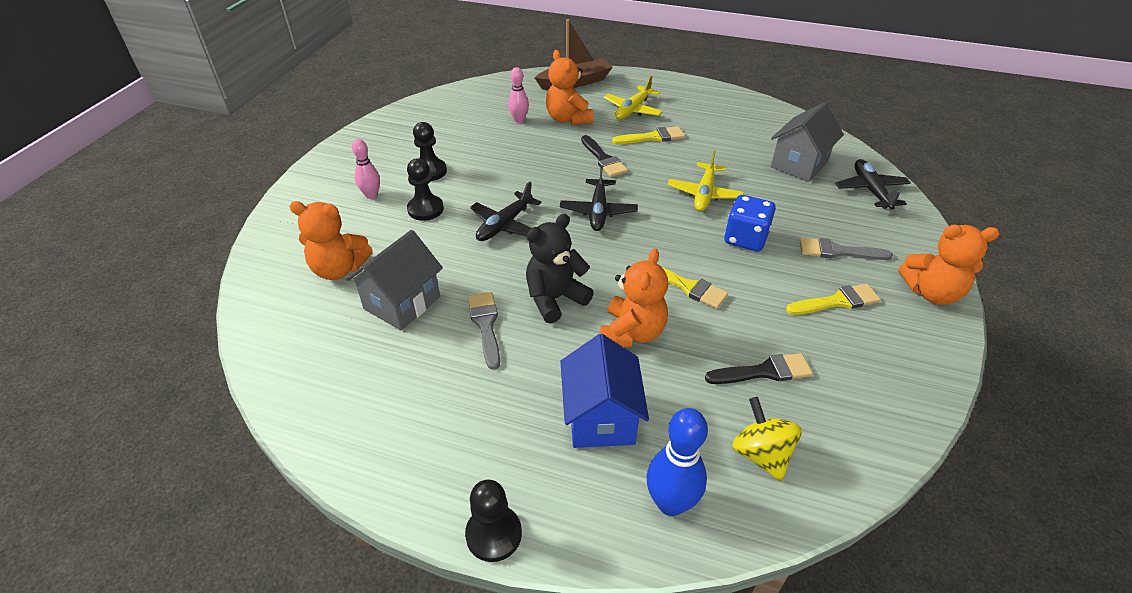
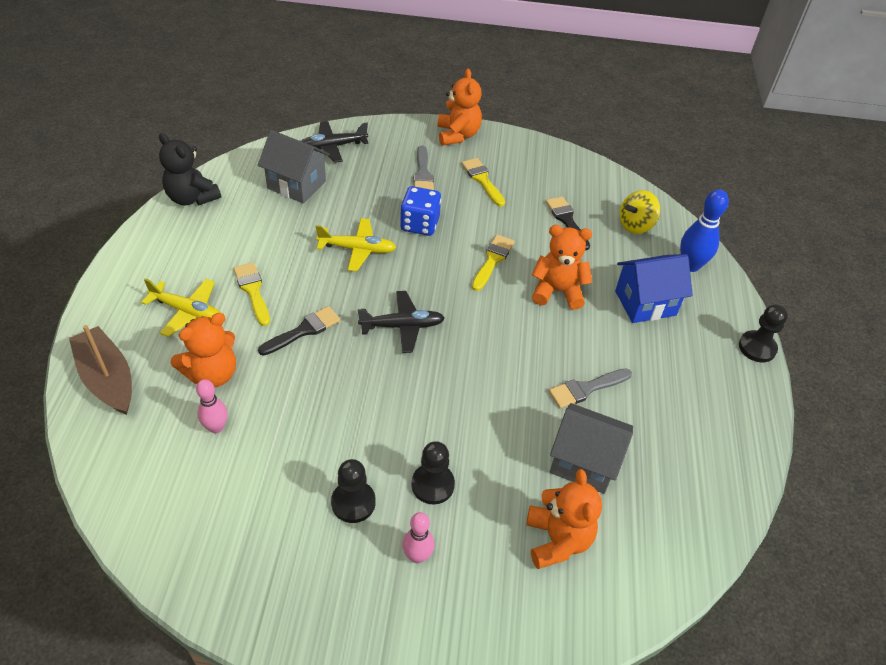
camera: 105 degrees left, 5 degrees up
black plane [470,181,541,241] -> none
black teddy bear [526,214,594,324] -> black teddy bear moved to [159,133,221,205]

